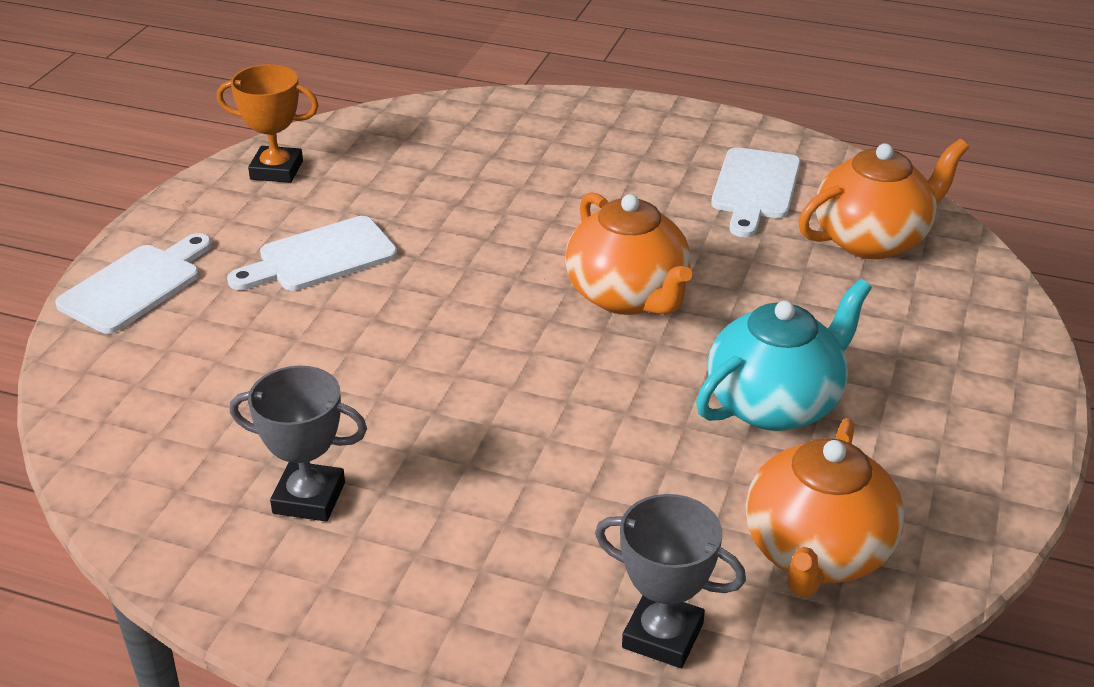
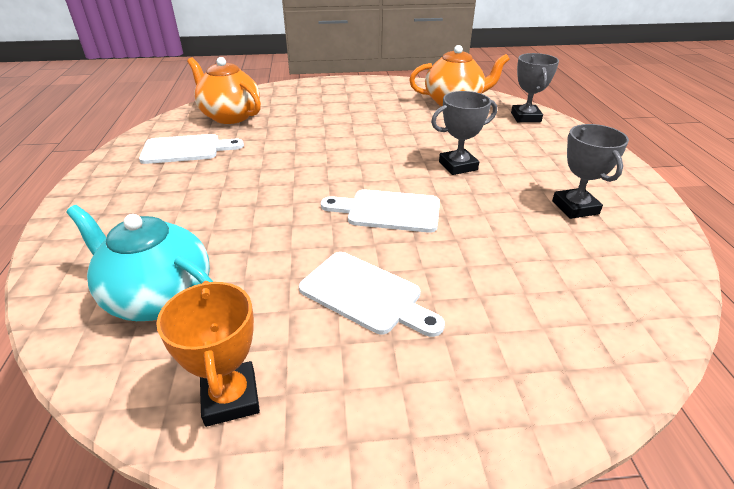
camera: 115 degrees left, 0 degrees up
white cutting board [55,233,212,334] -> white cutting board moved to [321,189,440,233]
orange teapot [565,192,692,315] -> none
turquoise teapot [696,279,872,431] -> turquoise teapot moved to [66,205,213,321]
none -> grey trophy [431,91,497,175]

